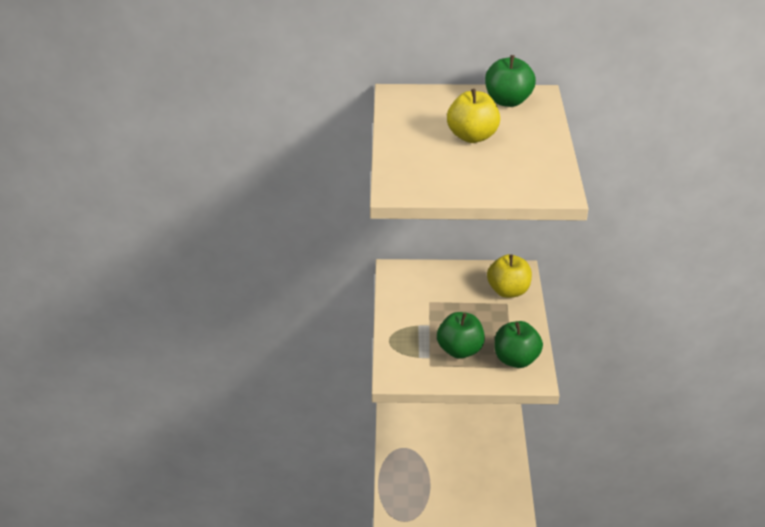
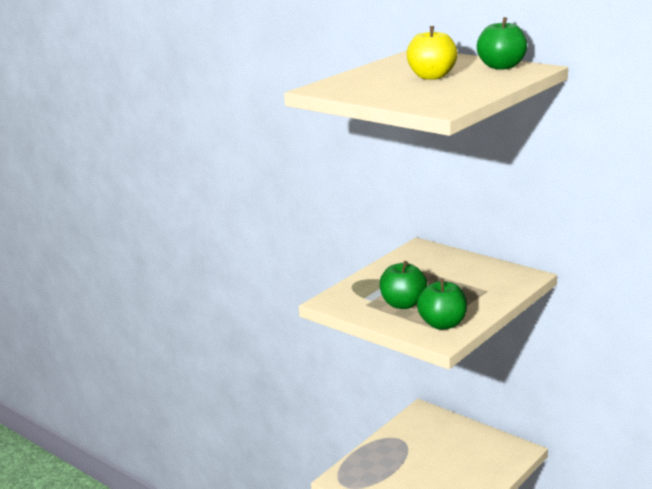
camera: 40 degrees right, 15 degrees down
yellow apple [487,254,532,298] -> none

